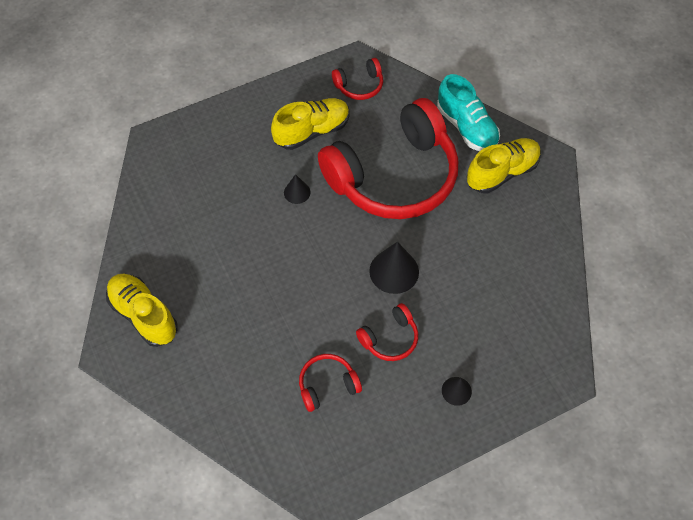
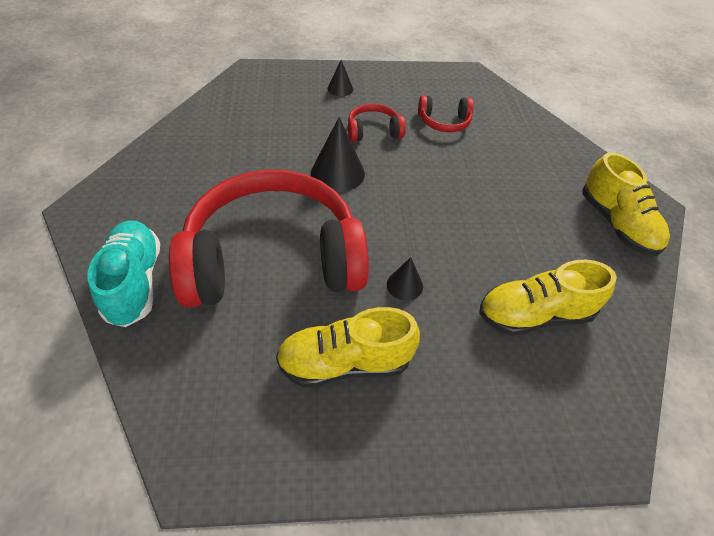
camera: 160 degrees left, 10 degrees down
red headphones [332,58,383,100] -> none
yellow shoe [467,138,541,194] -> yellow shoe moved to [479,260,617,336]

